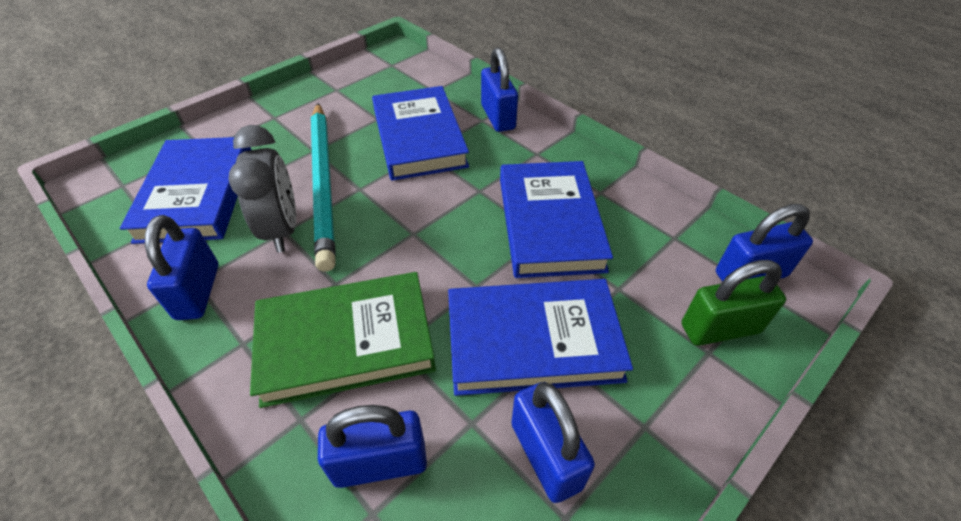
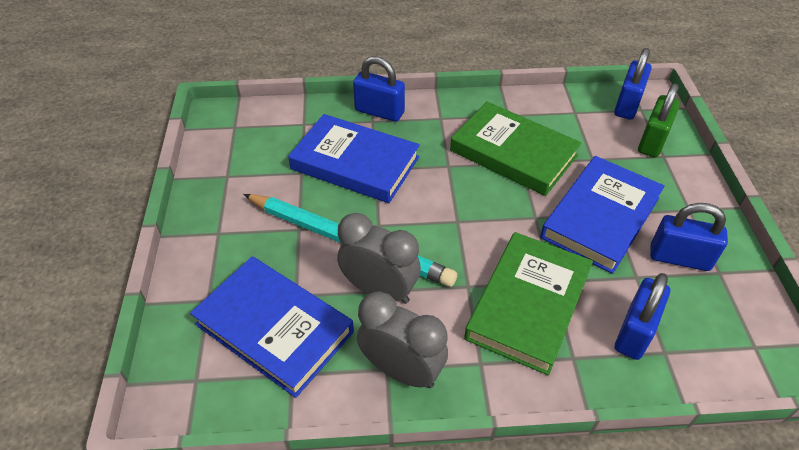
camera: 50 degrees left, 0 degrees up
blue padlock [145,215,218,320] -> grey clock [357,291,448,388]
blue book [500,161,613,278] -> green book [450,102,582,196]

